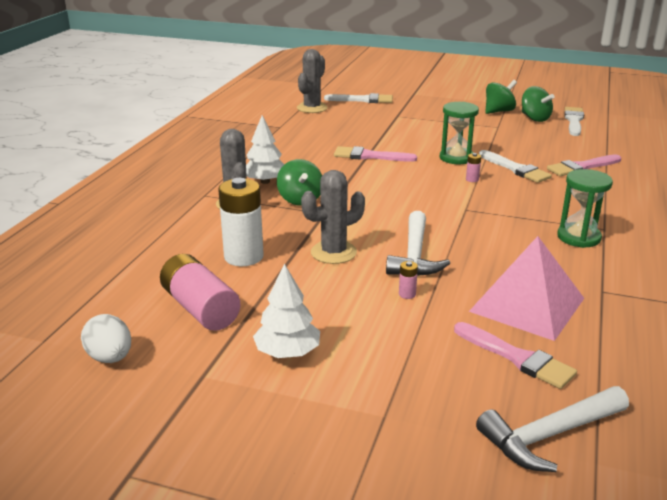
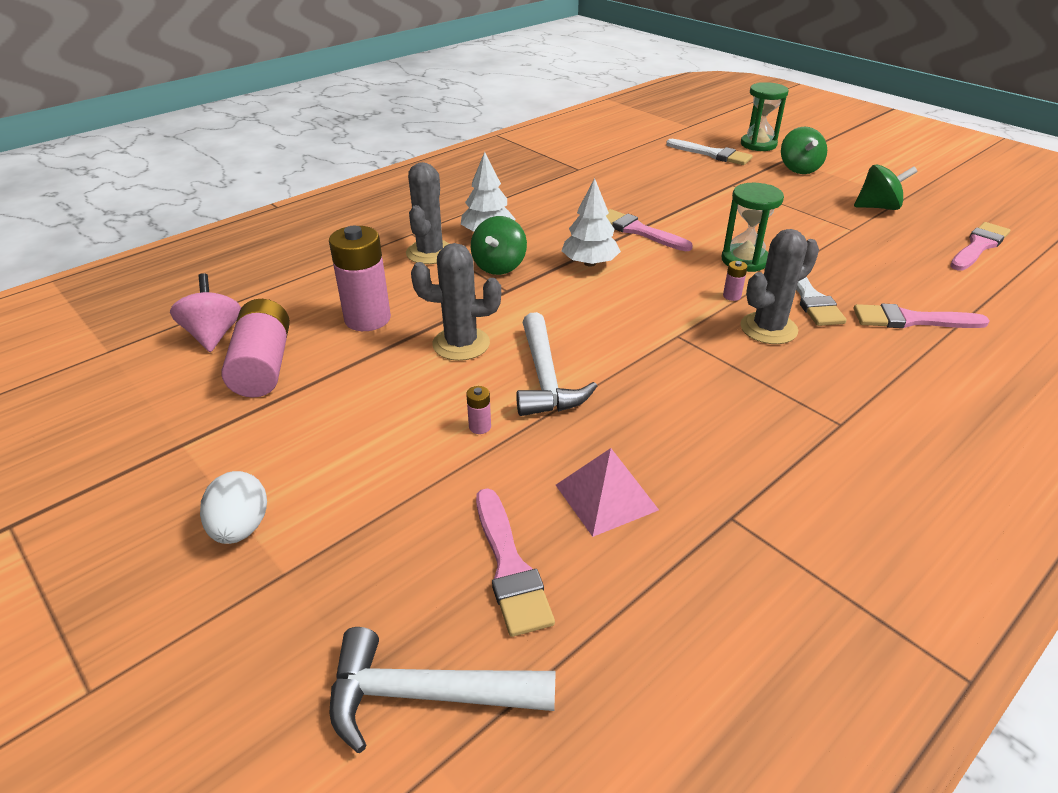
camera: 30 degrees right, 10 degrees up
white egg [81,314,131,363] -> white egg moved to [200,471,267,544]
white battery [218,178,264,266] -> pink battery [329,226,391,331]
white tree [253,264,320,358] -> white tree moved to [561,178,621,267]
grey cactus [297,49,328,113] -> grey cactus moved to [740,229,819,344]
white hammer [386,211,450,276] -> white hammer turned 45 degrees counterclockwise [516,312,597,416]
pink pyramid [469,236,584,341] -> pink pyramid [556,448,659,537], size x0.62
green spinning top [522,86,554,122] -> green spinning top moved to [781,127,827,174]
green hourglass [557,169,613,248] -> green hourglass moved to [741,82,788,151]
white brush [564,107,584,136] -> pink brush [950,222,1010,271]
none -> pink spinning top [170,273,241,352]

